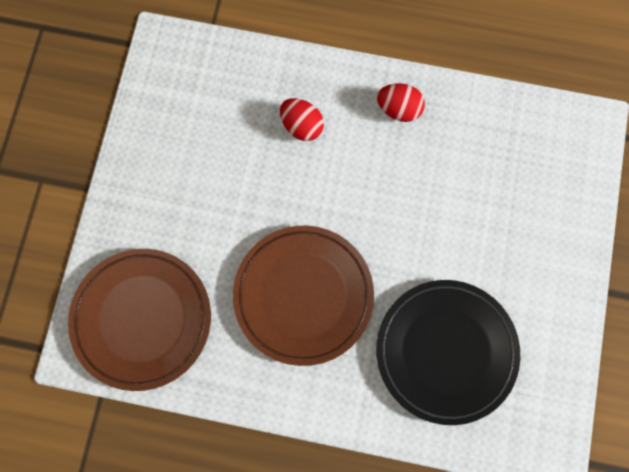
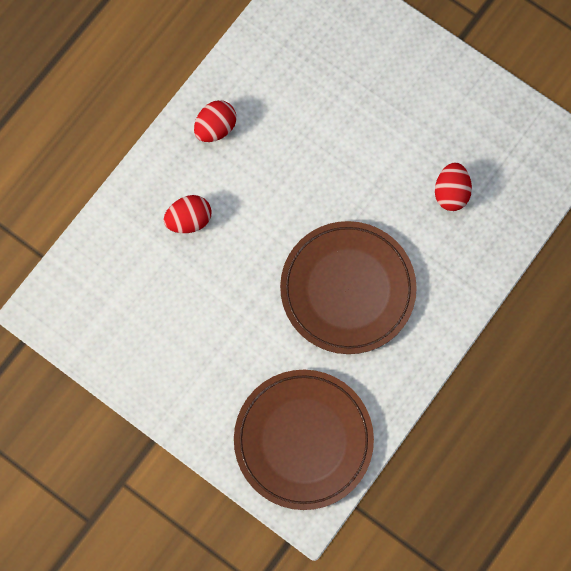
camera: 65 degrees left, 0 degrees up
black plate [376,280,520,425] -> red egg [435,163,472,211]

